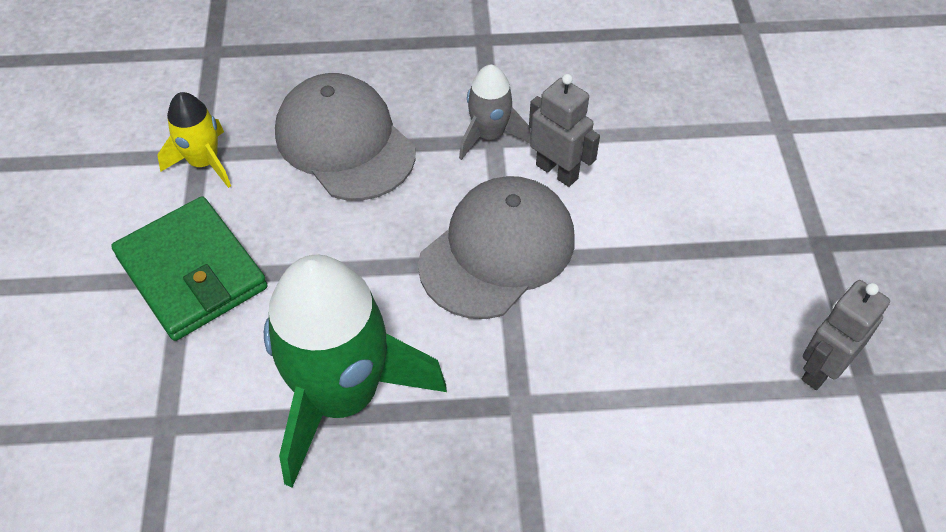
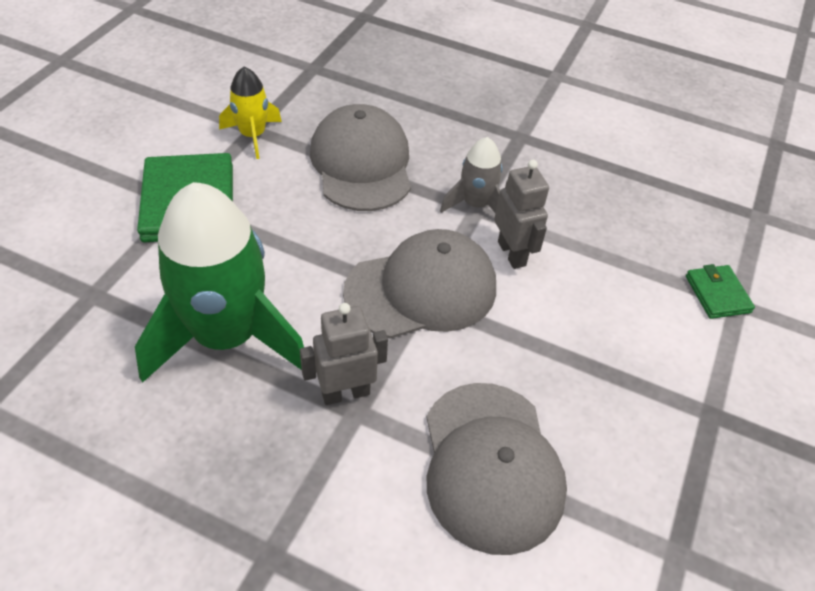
camera: 25 degrees right, 5 degrees down
grey robot [802,280,890,390] -> grey robot moved to [300,303,388,405]
none -> grey cap [426,383,567,555]
none -> green wallet [686,264,755,319]

